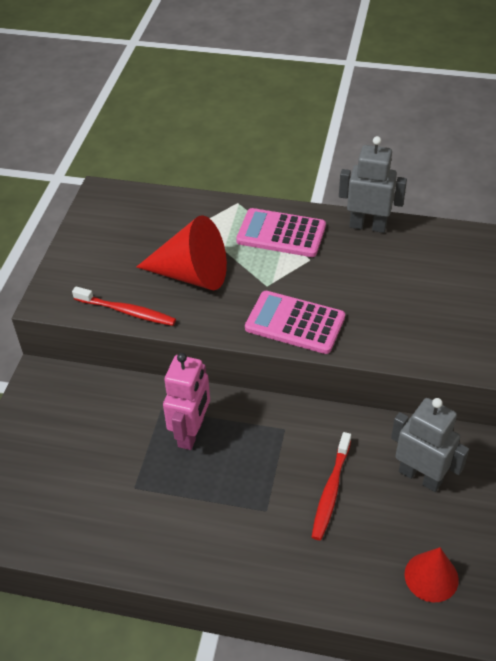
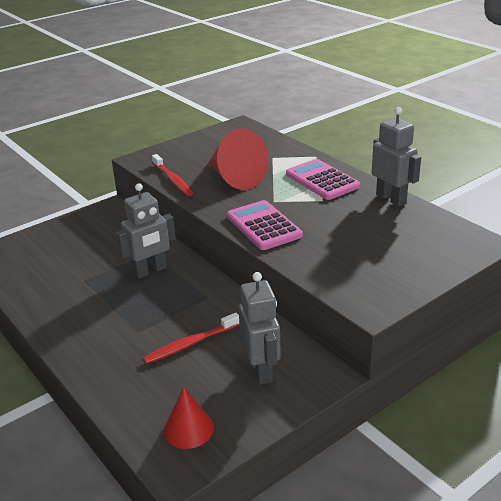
camera: 40 degrees right, 15 degrees down
pink robot [163,353,210,450] -> grey robot [116,183,176,279]

